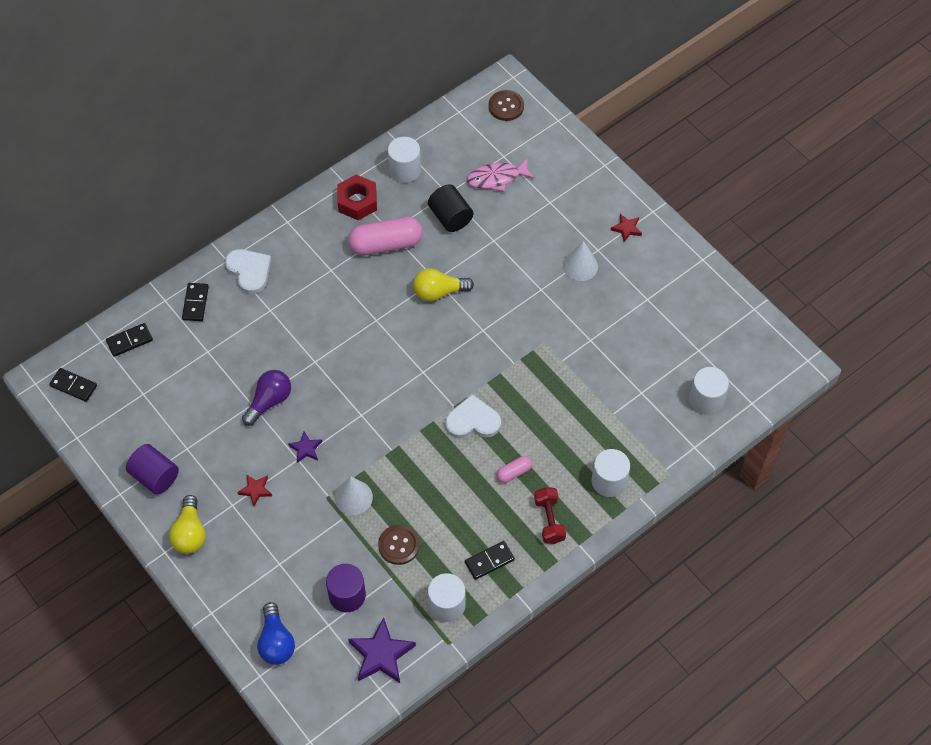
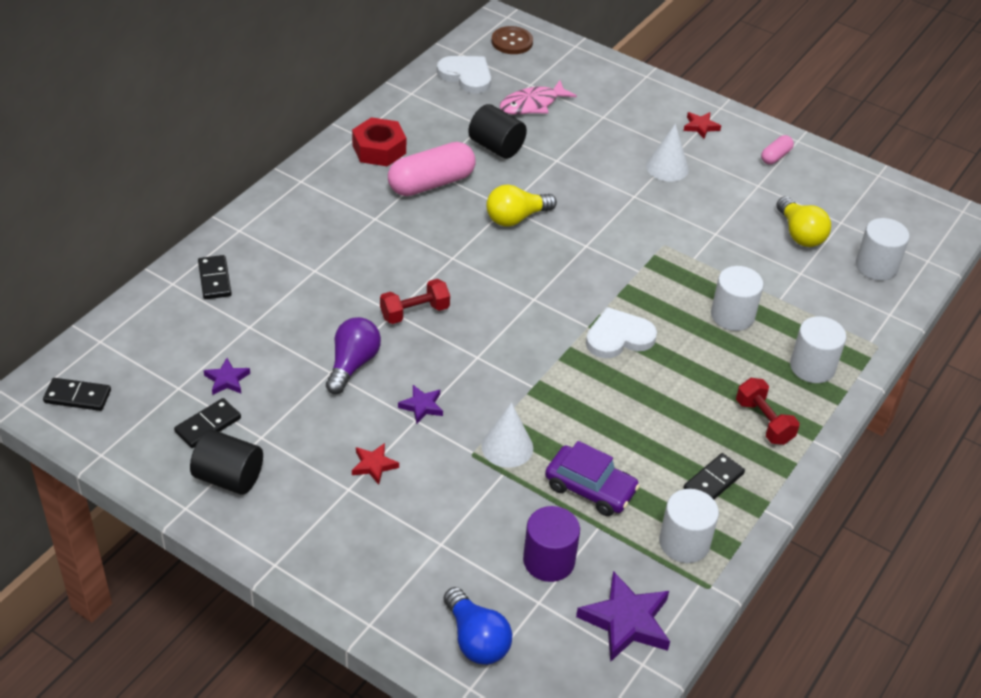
camera: 20 degrees left, 15 degrees down
black domino [106,323,153,357] -> black domino moved to [174,398,241,448]
purple cylinder [126,444,179,495] -> black cylinder [190,430,263,495]
yellow light bulb [169,495,206,554] -> yellow light bulb moved to [776,197,831,247]
white heart [225,249,271,294] -> white heart moved to [437,56,491,94]
brown button [378,525,420,565] -> purple car [545,441,640,516]
white cylinder [388,137,421,183] -> white cylinder moved to [711,266,764,331]
pink capsule [496,456,532,483] -> pink capsule moved to [761,135,794,164]
none -> purple star [204,358,250,395]
none -> red dumbbell [380,279,450,324]

